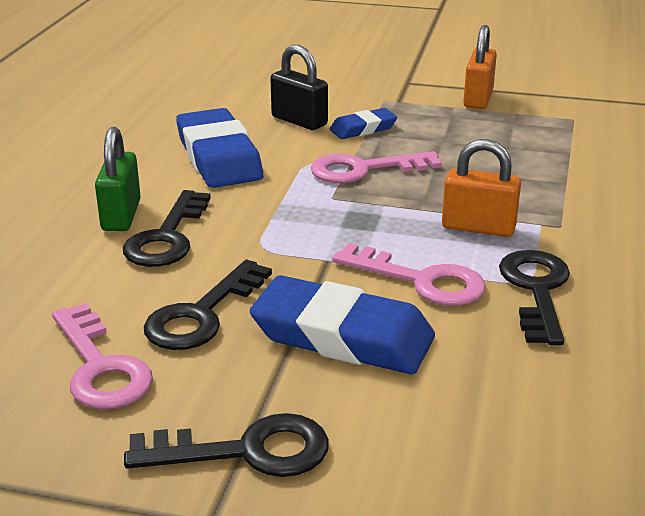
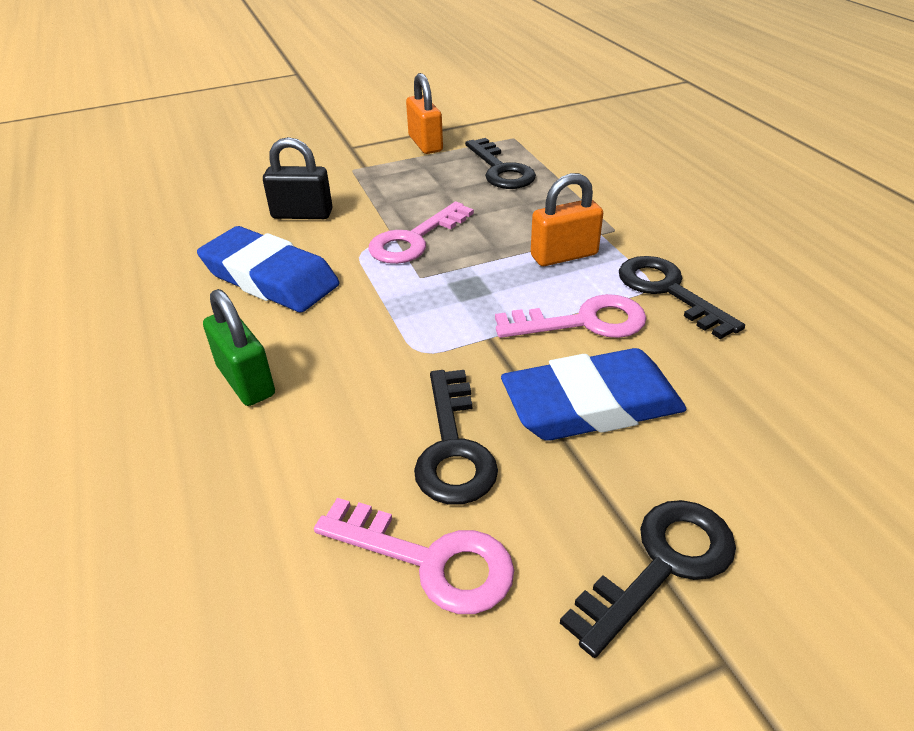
camera: 35 degrees left, 10 degrees up
black key [123,190,211,267] -> black key moved to [465,138,536,189]
blue eraser [330,108,397,139] -> none

